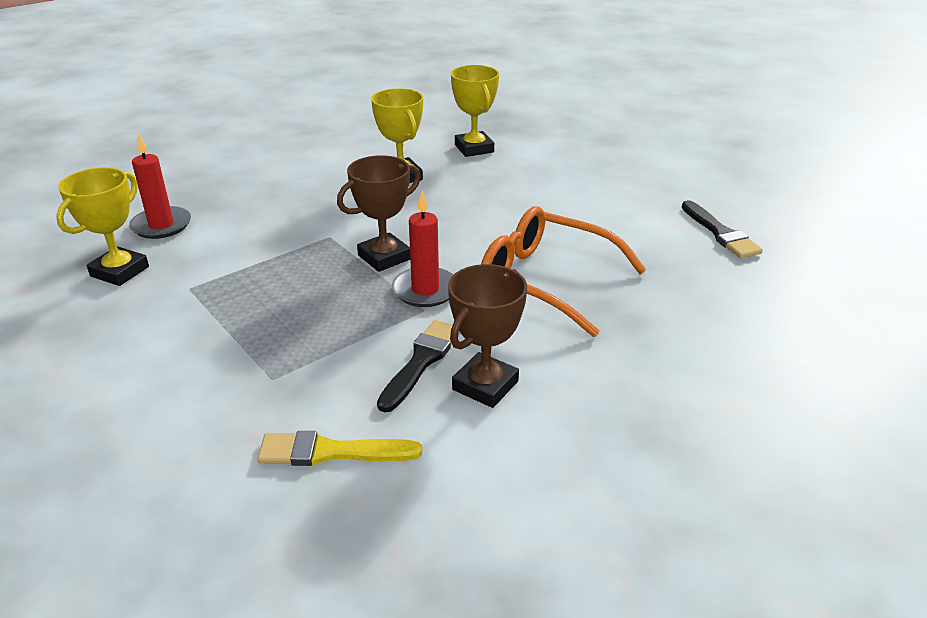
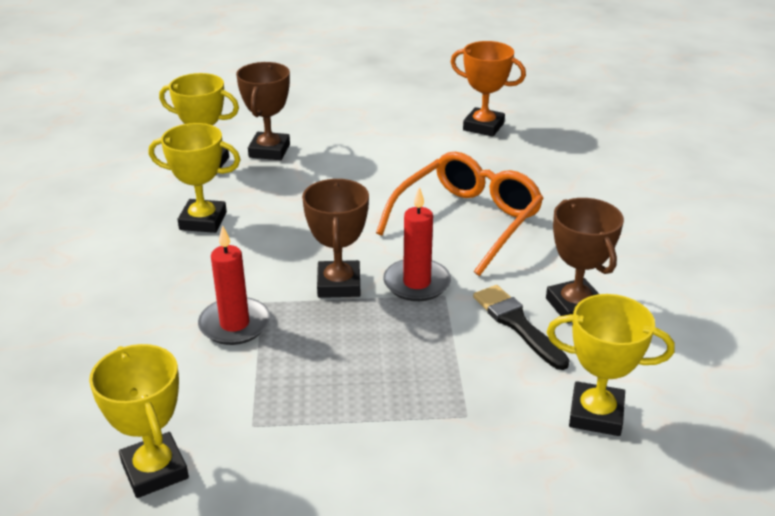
camera: 55 degrees left, 0 degrees up
red candle [129,133,191,239] -> red candle moved to [198,225,270,345]
yellow brush [257,431,422,466] -> yellow trophy [547,294,674,436]
orange glasses [481,206,647,337] -> orange glasses turned 150 degrees clockwise [376,152,544,276]
black brush [682,200,763,258] -> orange trophy [451,41,526,137]
none -> brown trophy [236,62,290,160]

